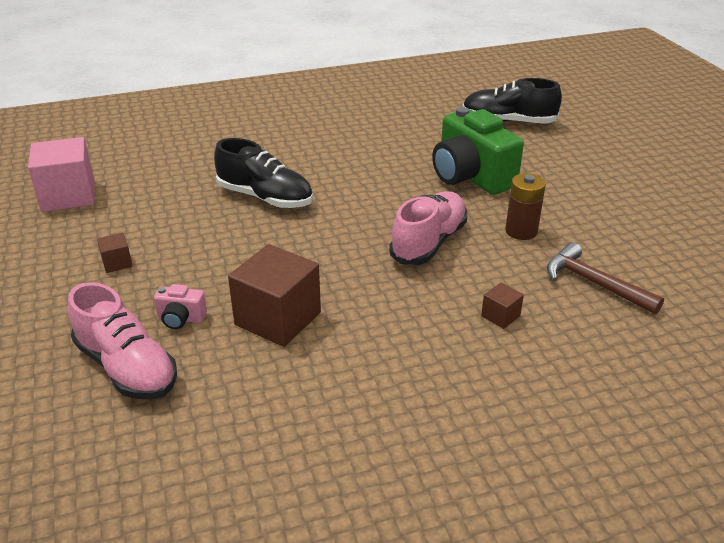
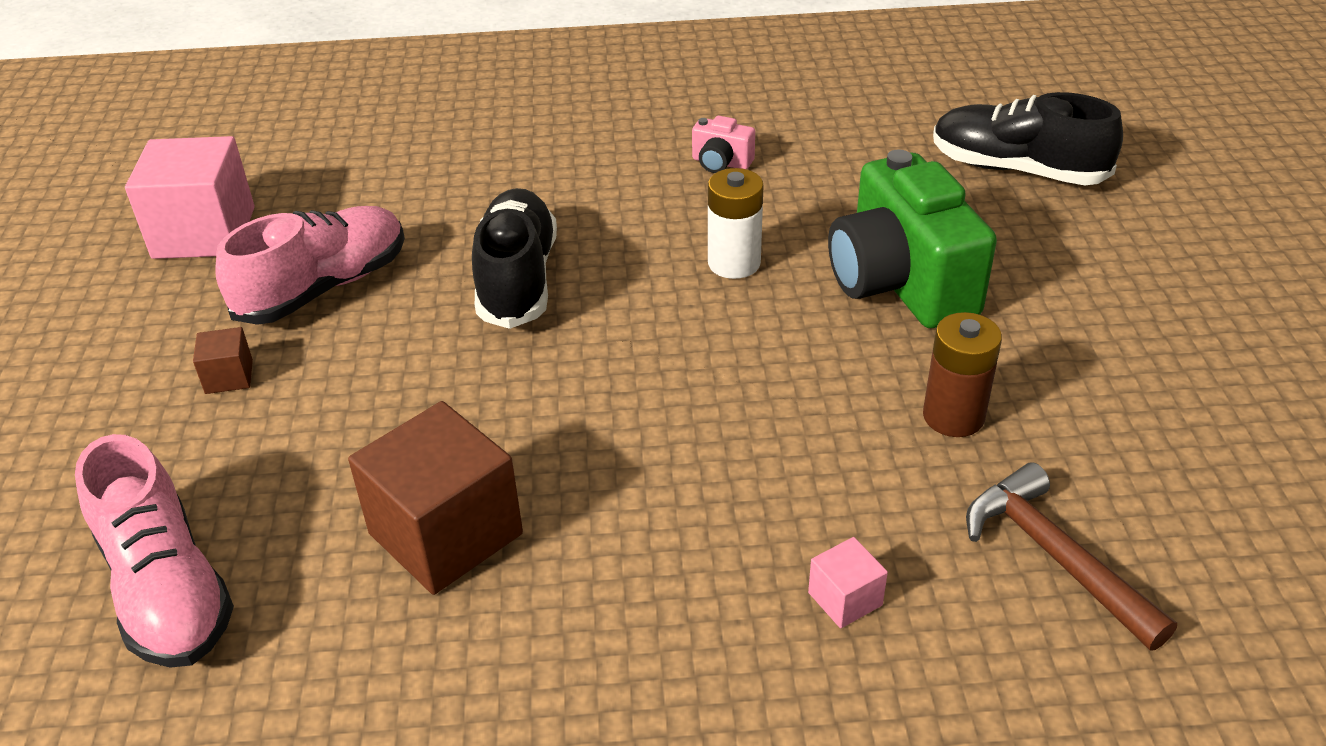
camera: 15 degrees right, 5 degrees up
pink camera [154,284,207,329] -> pink camera moved to [692,116,755,173]
black shoe [214,138,313,208] -> black shoe turned 135 degrees counterclockwise [472,188,557,329]
pink shoe [389,191,467,265] -> pink shoe moved to [215,206,405,325]
brown cube [481,283,524,329] -> pink cube [808,537,888,628]
none -> white battery [708,168,764,279]

